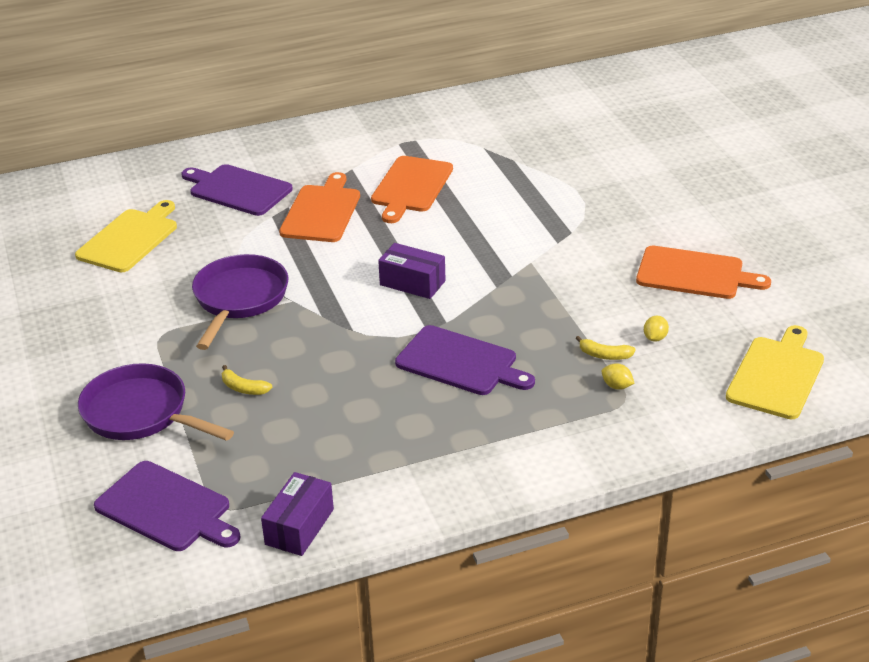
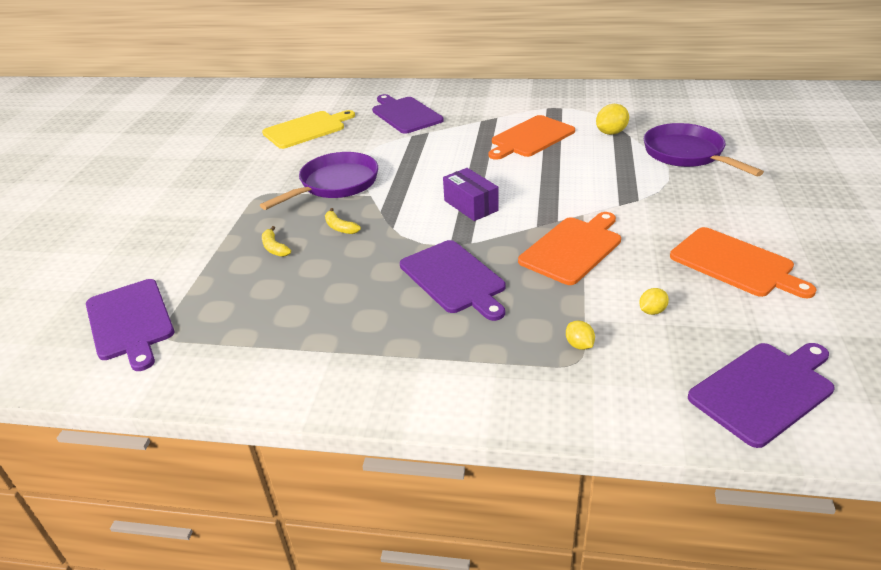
camera: 30 degrees right, 0 degrees up
purple pan [78,363,234,441] -> purple pan moved to [644,123,764,176]
purple box [261,472,334,556] -> none
orange cutting board [279,172,360,242] -> orange cutting board moved to [518,212,621,285]
yellow banana [576,336,636,360] -> yellow banana moved to [325,208,361,234]
yellow cutting board [726,325,824,419] -> purple cutting board [688,343,834,448]
none -> yellow lemon [596,104,629,135]

